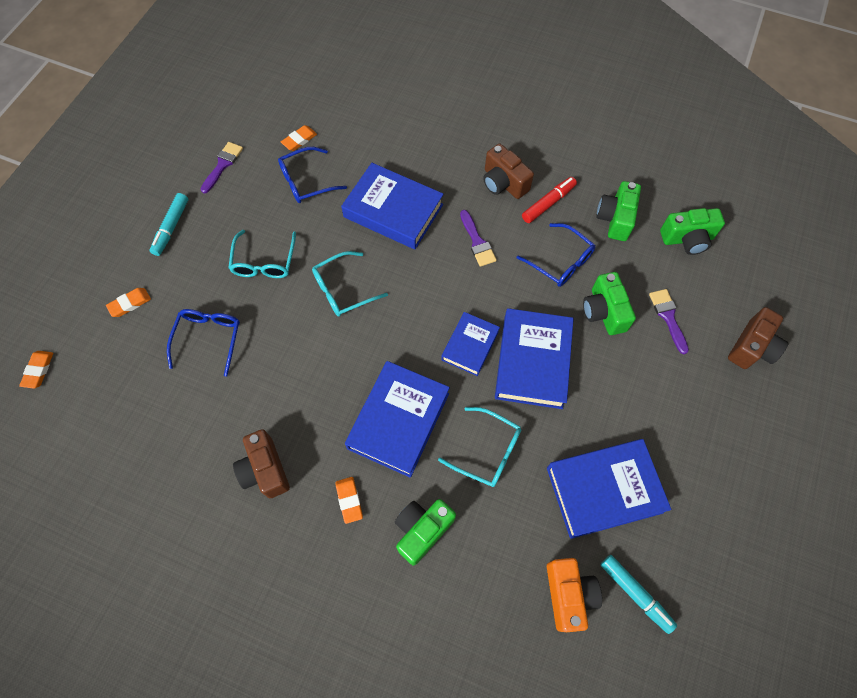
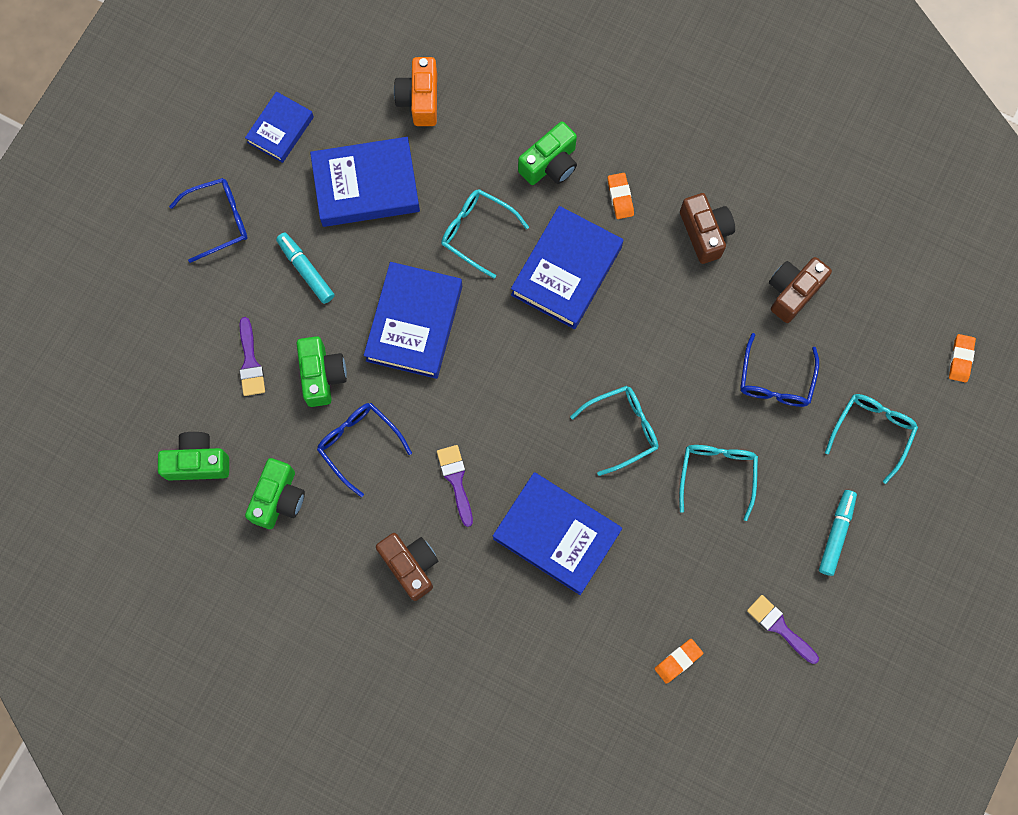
camera: 175 degrees left, 10 degrees up
orange eraser [106,288,151,317] -> turquoise glasses [825,394,918,484]
purple brush [201,142,243,194] -> purple brush turned 105 degrees clockwise [747,595,819,664]
blue glasses [278,147,347,203] -> blue glasses moved to [169,178,247,263]
blue book [441,312,500,376] -> blue book moved to [245,92,314,163]
red marker [522,177,577,223] -> none
turquoise marker [601,555,677,634] -> turquoise marker moved to [276,232,335,304]
brown camera [728,307,788,369] -> brown camera moved to [769,257,832,323]

